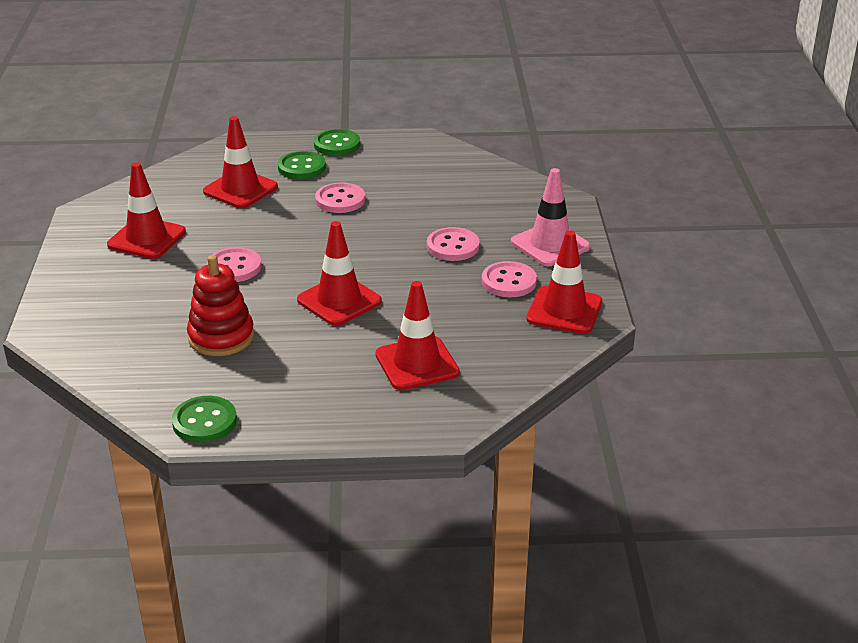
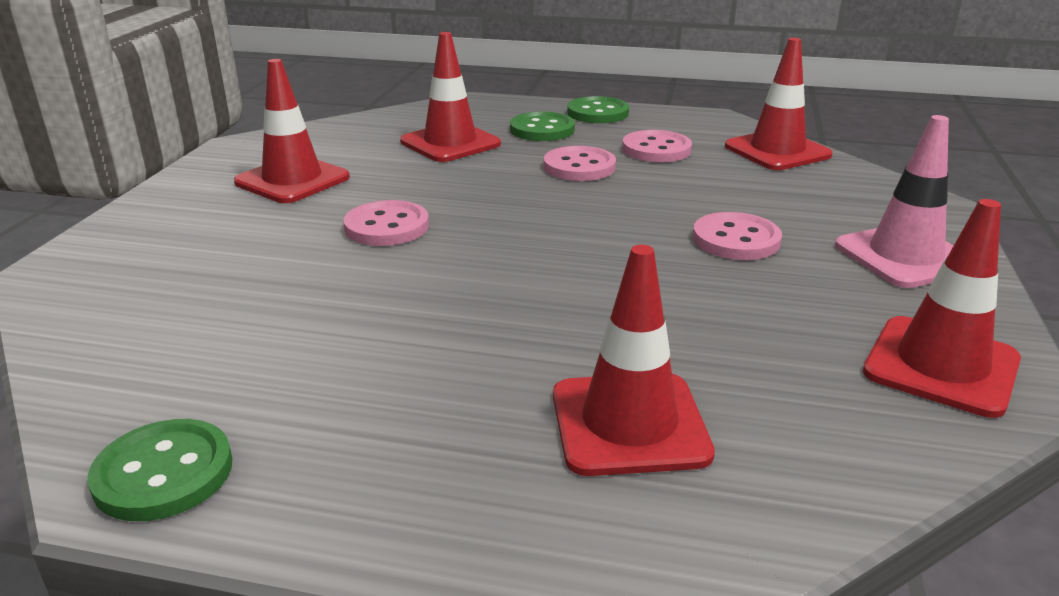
camera: 15 degrees right, 5 degrees down
red stacking toy [187,255,254,356] -> none
red traffic cone [297,221,382,326] -> red traffic cone moved to [725,38,833,170]
pink button [482,261,537,297] -> pink button moved to [622,130,692,162]

